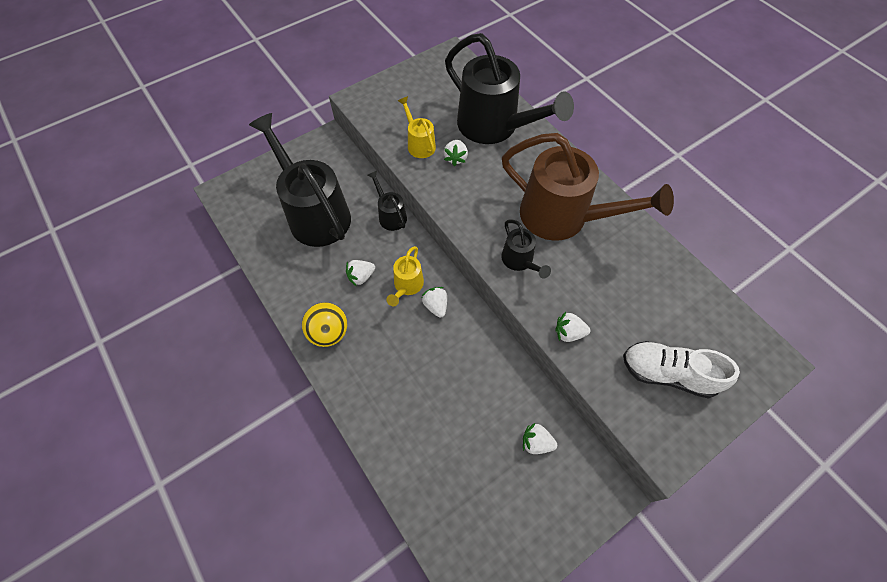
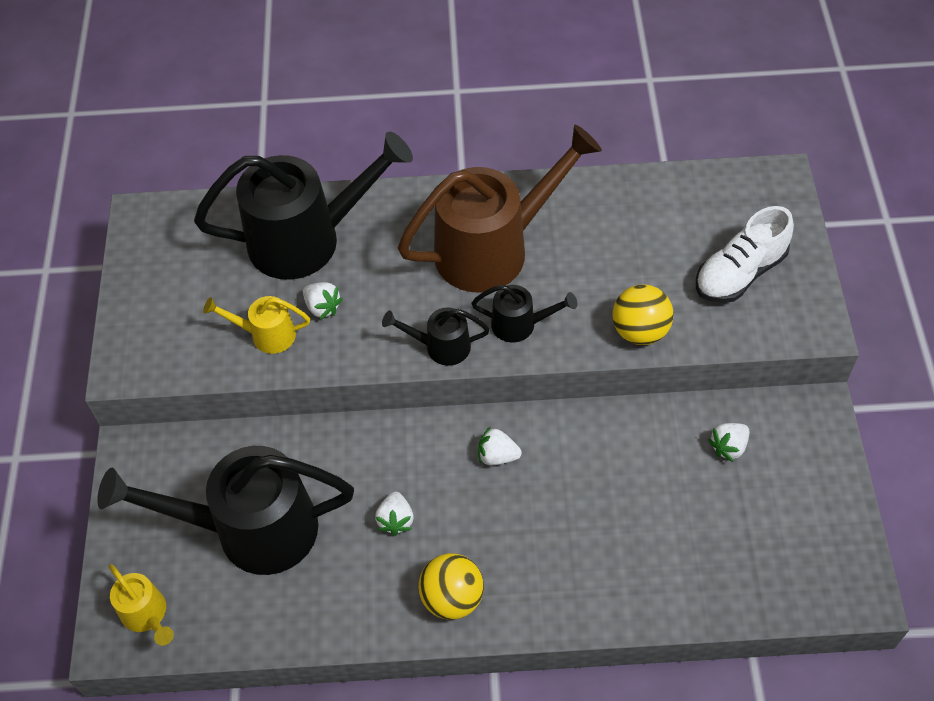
camera: 55 degrees left, 5 degrees down
black watering can [367,171,407,231] -> black watering can moved to [382,307,490,366]
yellow watering can [386,246,424,306] -> yellow watering can moved to [109,564,174,646]
white strawberry [555,312,590,342] -> yellow ball [612,285,673,345]

